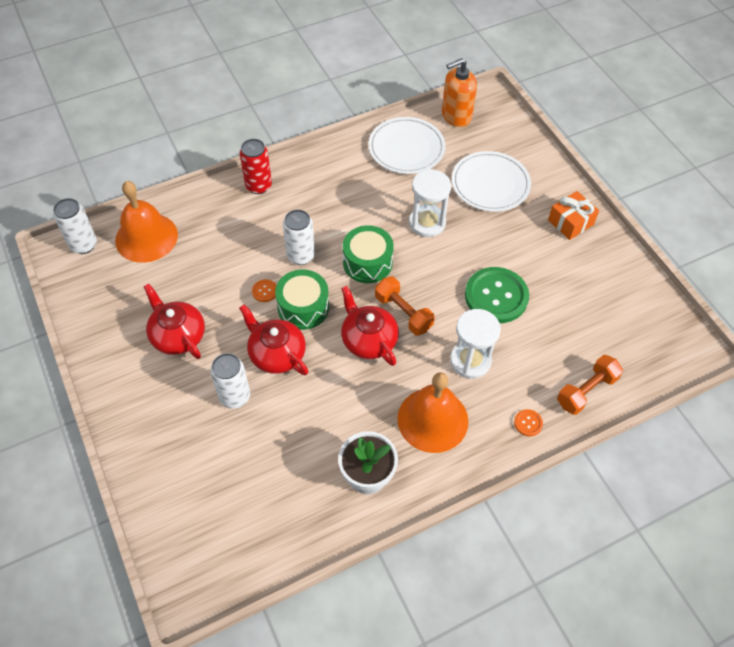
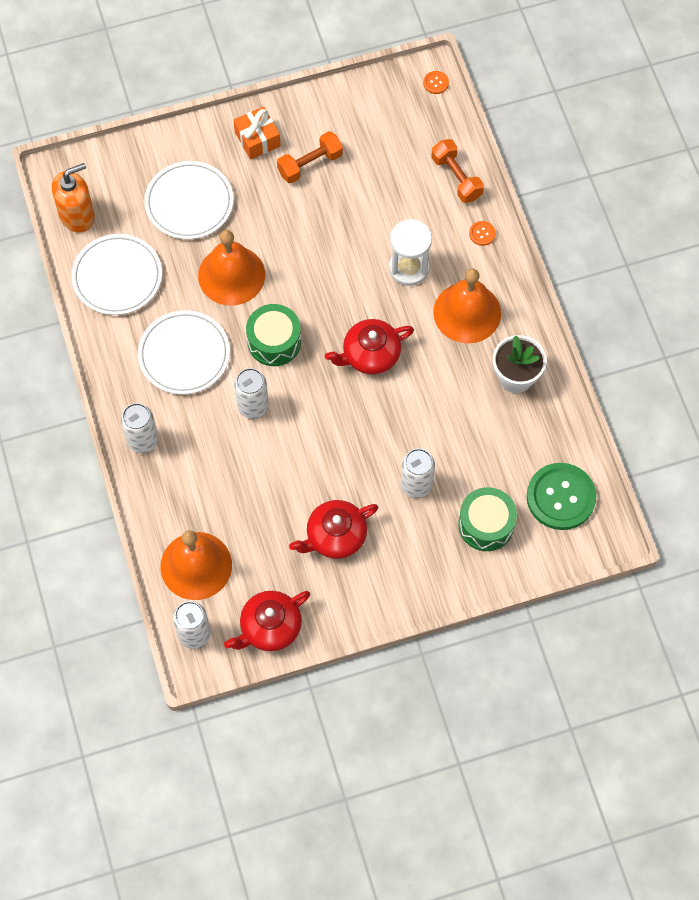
camera: 80 degrees left, 10 degrees up
red teapot [239,305,308,375] -> red teapot moved to [224,591,310,651]
red can [240,139,272,194] -> white can [121,403,158,453]
orange button [252,279,277,302] -> orange button moved to [423,71,449,94]
green drum [275,269,329,330] -> green drum moved to [458,487,517,551]
orange dumbbell [375,276,435,336] -> orange dumbbell moved to [277,131,343,183]
white hourglass [409,169,451,237] -> orange bell [198,230,265,306]
orange soap dispenser [442,58,477,127] -> orange soap dispenser turned 105 degrees counterclockwise [52,163,95,233]
green button [465,267,529,323] -> green button moved to [527,463,596,530]
none -> white plate [138,310,230,395]

